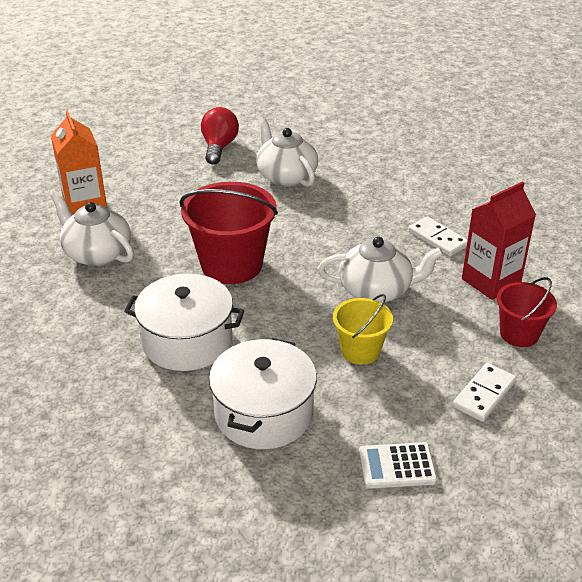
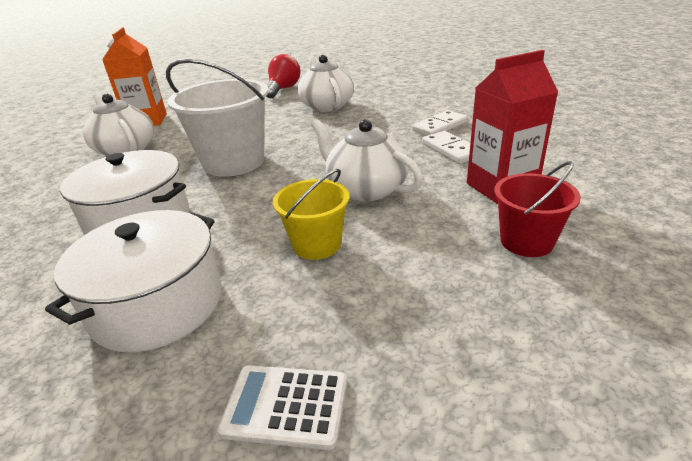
camera: 15 degrees right, 5 degrees down
red bucket [179,182,278,284] -> white bucket [166,58,268,177]
white teapot [318,237,443,303] -> white teapot turned 150 degrees counterclockwise [311,119,423,201]
white domino [453,363,516,422] -> white domino moved to [412,110,468,136]

